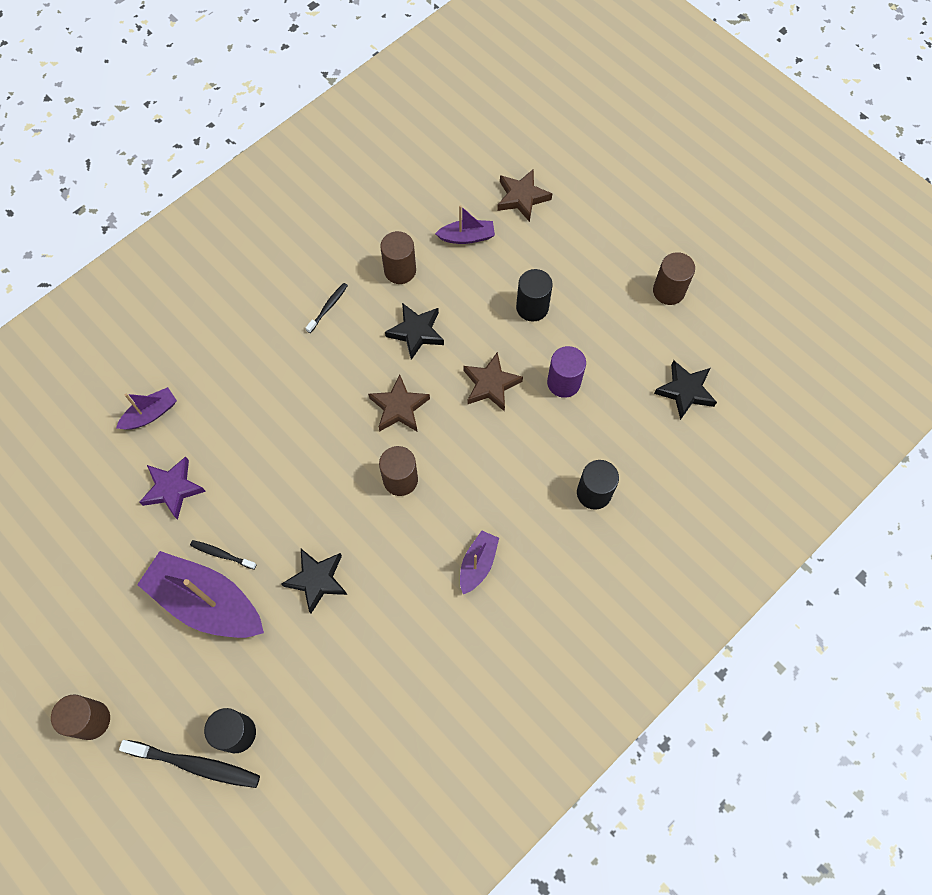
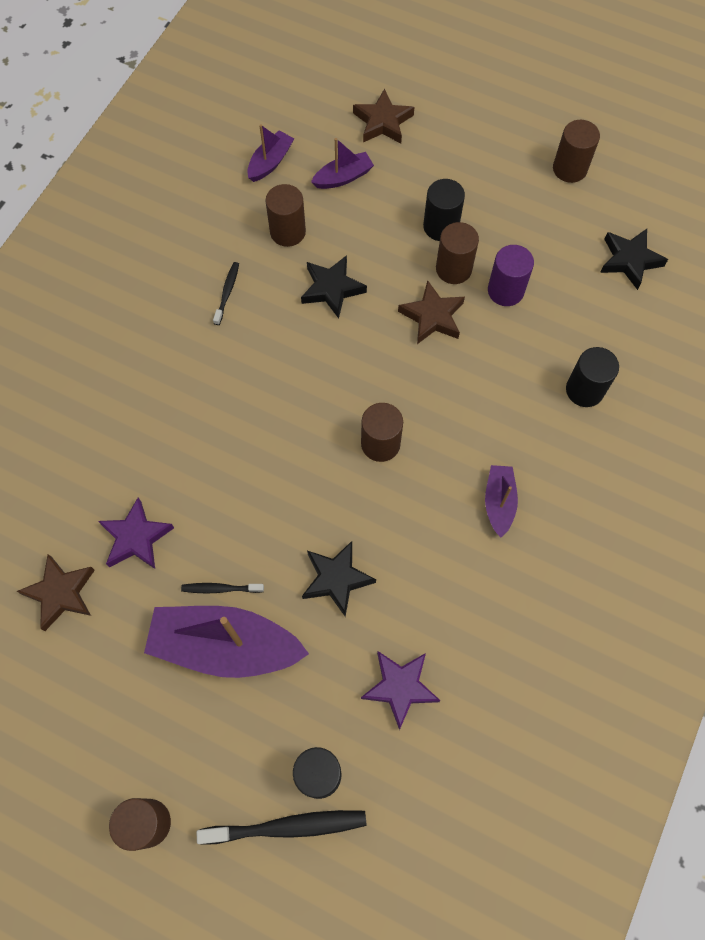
camera: 20 degrees left, 0 degrees up
purple boat [116,387,177,430] -> purple boat moved to [247,124,294,182]
brown star [368,374,430,432] -> brown star moved to [17,554,95,631]
none -> purple star [361,651,441,730]
none -> brown cylinder [436,222,479,284]

